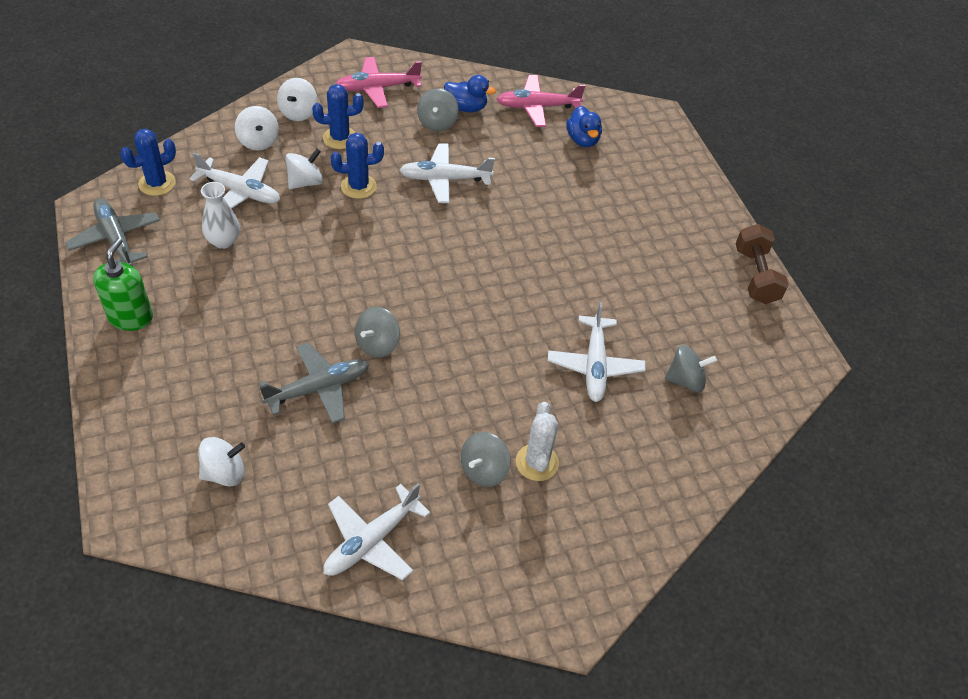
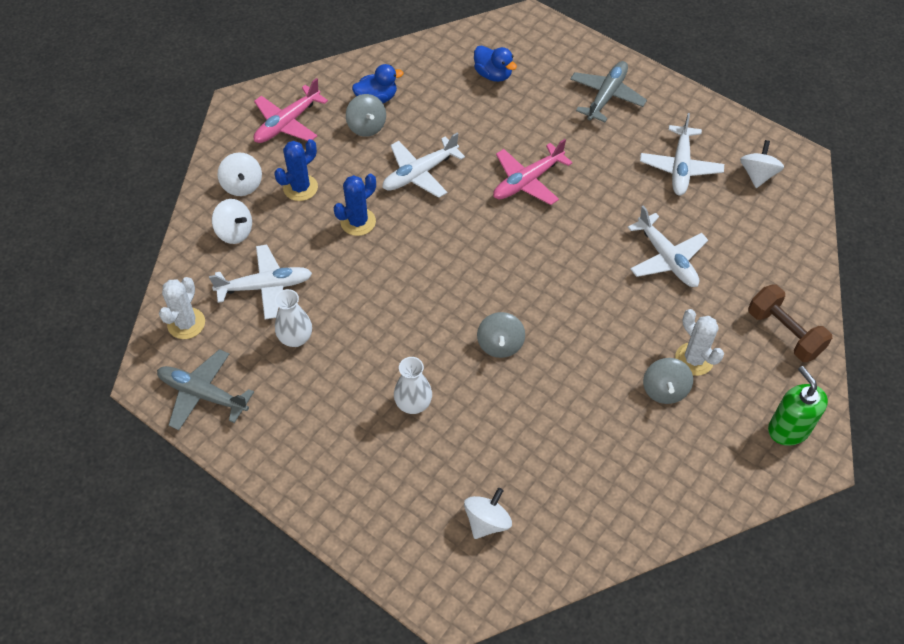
camera: 30 degrees left, 5 degrees up
green soap dispenser [93,238,153,331] -> green soap dispenser moved to [768,366,828,446]
blue cactus [120,129,176,196] -> white cactus [159,277,205,339]
grey plane [259,343,369,424] -> grey plane moved to [570,61,647,122]
white spinning top [285,149,323,189] -> white spinning top moved to [740,140,784,188]
white plane [323,483,431,580] -> white plane moved to [640,113,724,196]
pink plane [496,75,585,127] -> pink plane moved to [493,139,572,205]
grey spinning top [665,345,717,392] -> none
brown dumbbell [736,224,789,304] -> brown dumbbell moved to [748,284,832,362]
none -> white vase [394,357,432,414]

